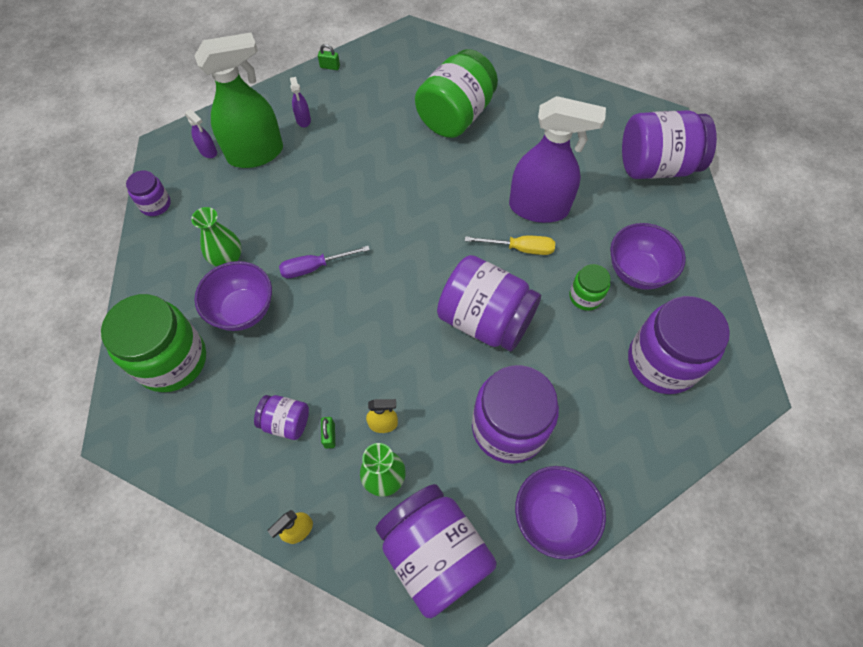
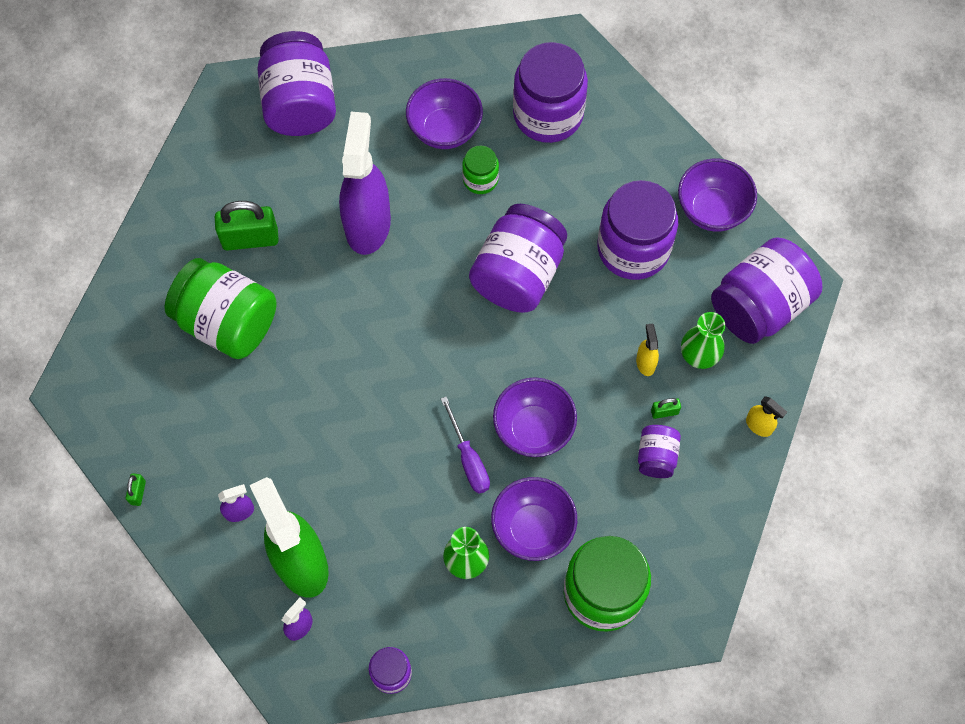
camera: 95 degrees left, 5 degrees up
yellow screwdriver [465,236,555,255] -> none
none -> green padlock [215,201,279,251]
none -> purple bowl [493,377,577,457]

